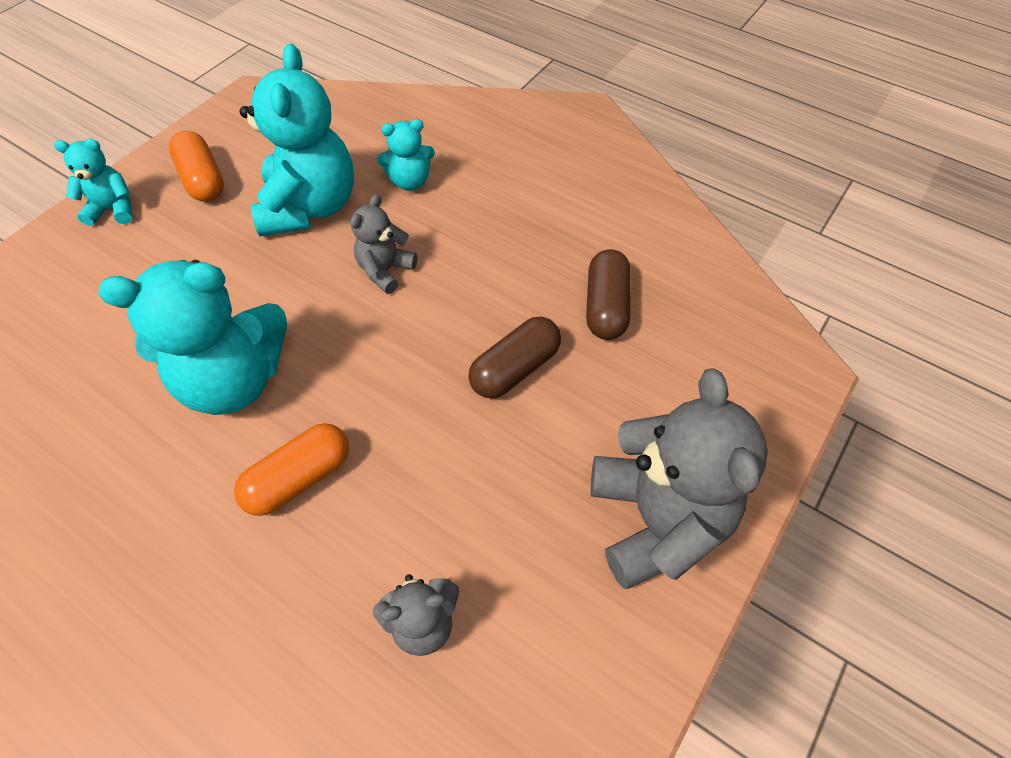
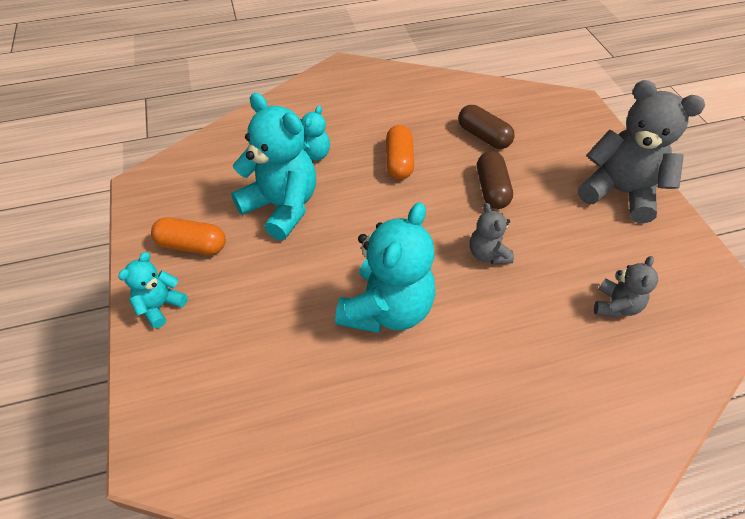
camera: 50 degrees left, 5 degrees down
orange capsule [234,423,349,516] -> orange capsule moved to [386,125,414,179]
grey teddy bear [350,194,417,294] -> grey teddy bear moved to [470,203,514,265]

